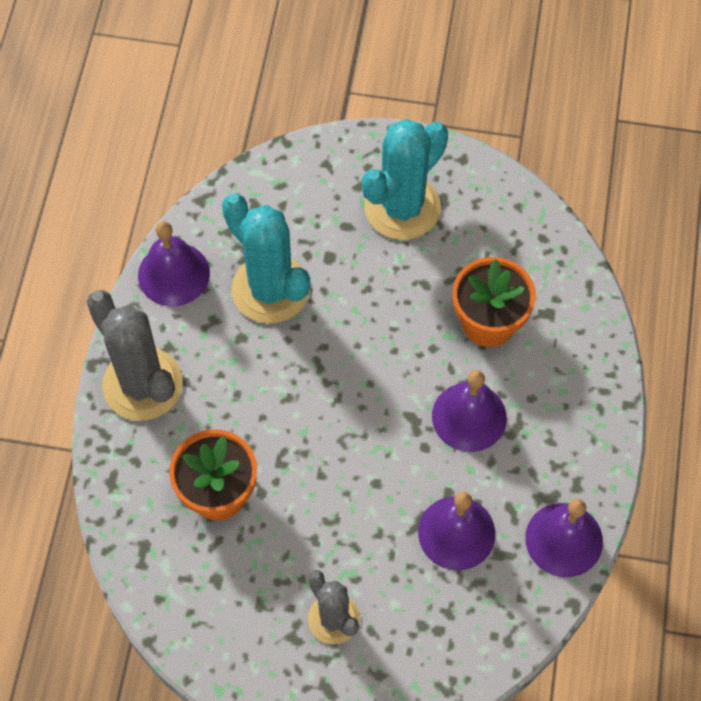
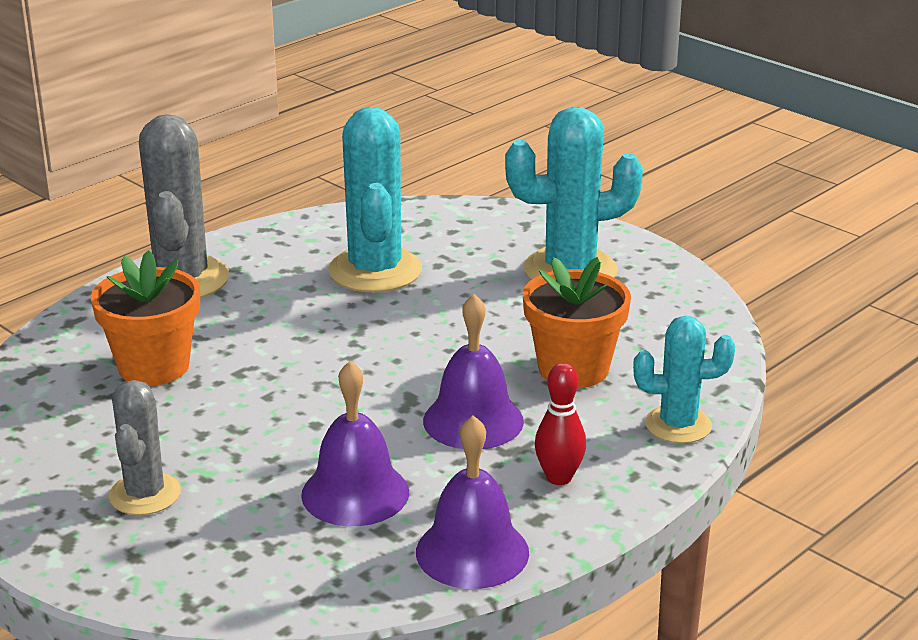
camera: 35 degrees right, 35 degrees down
purple bell [138,221,210,306] -> none
none -> red bowling pin [535,363,586,485]
none -> turquoise cactus [633,316,735,443]

